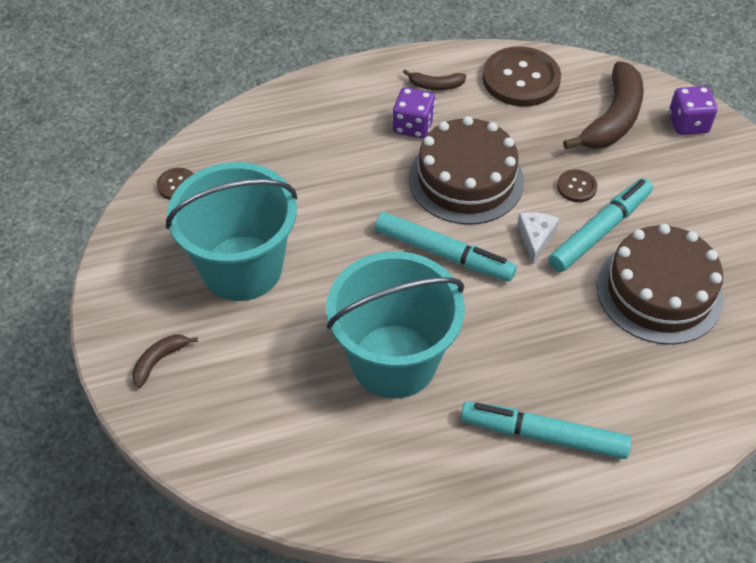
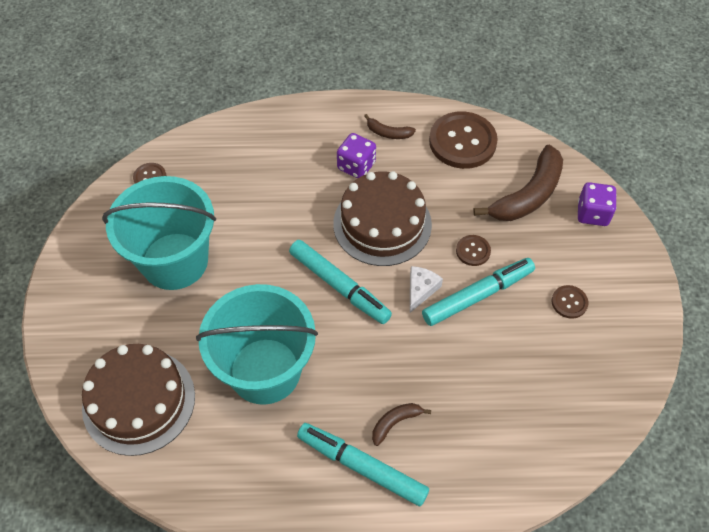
camera: 15 degrees right, 5 degrees up
brown banana [132,334,198,388] -> brown banana moved to [372,403,431,446]
brown cake [597,224,724,345] -> brown cake moved to [82,344,195,456]
none -> brown button [552,285,588,319]

